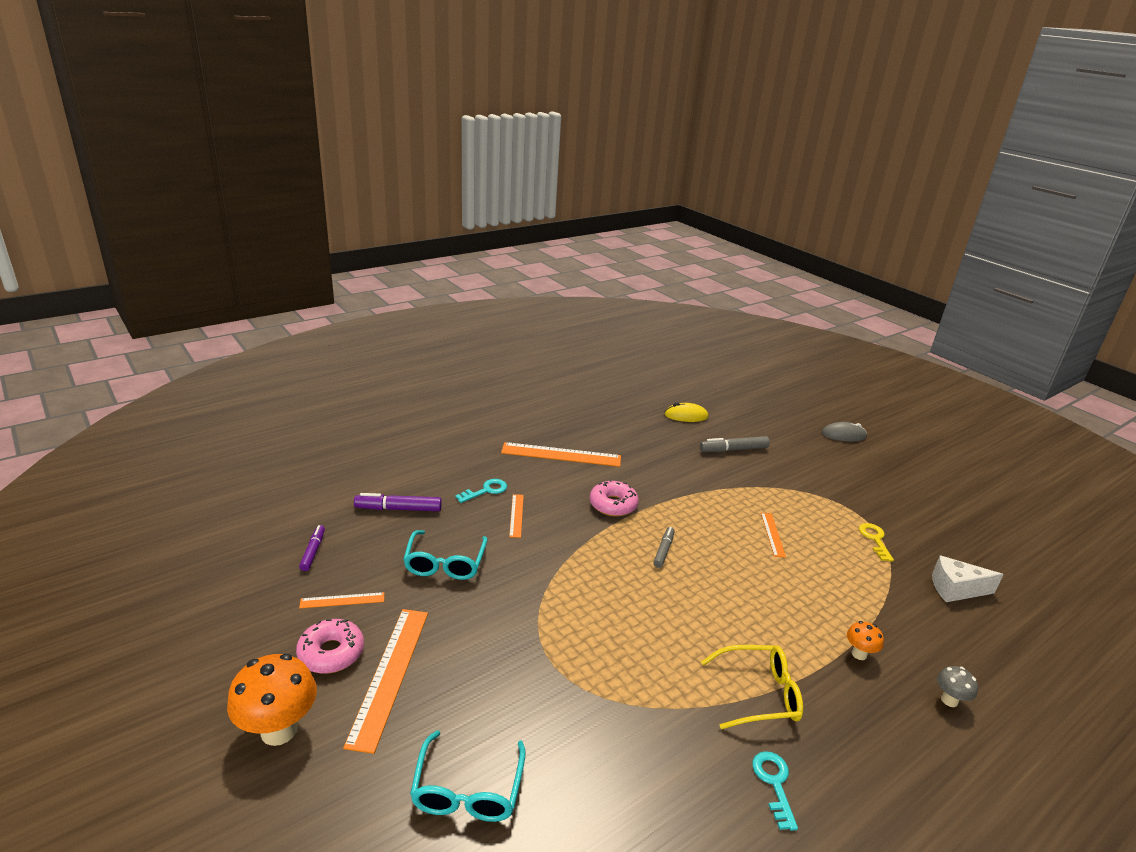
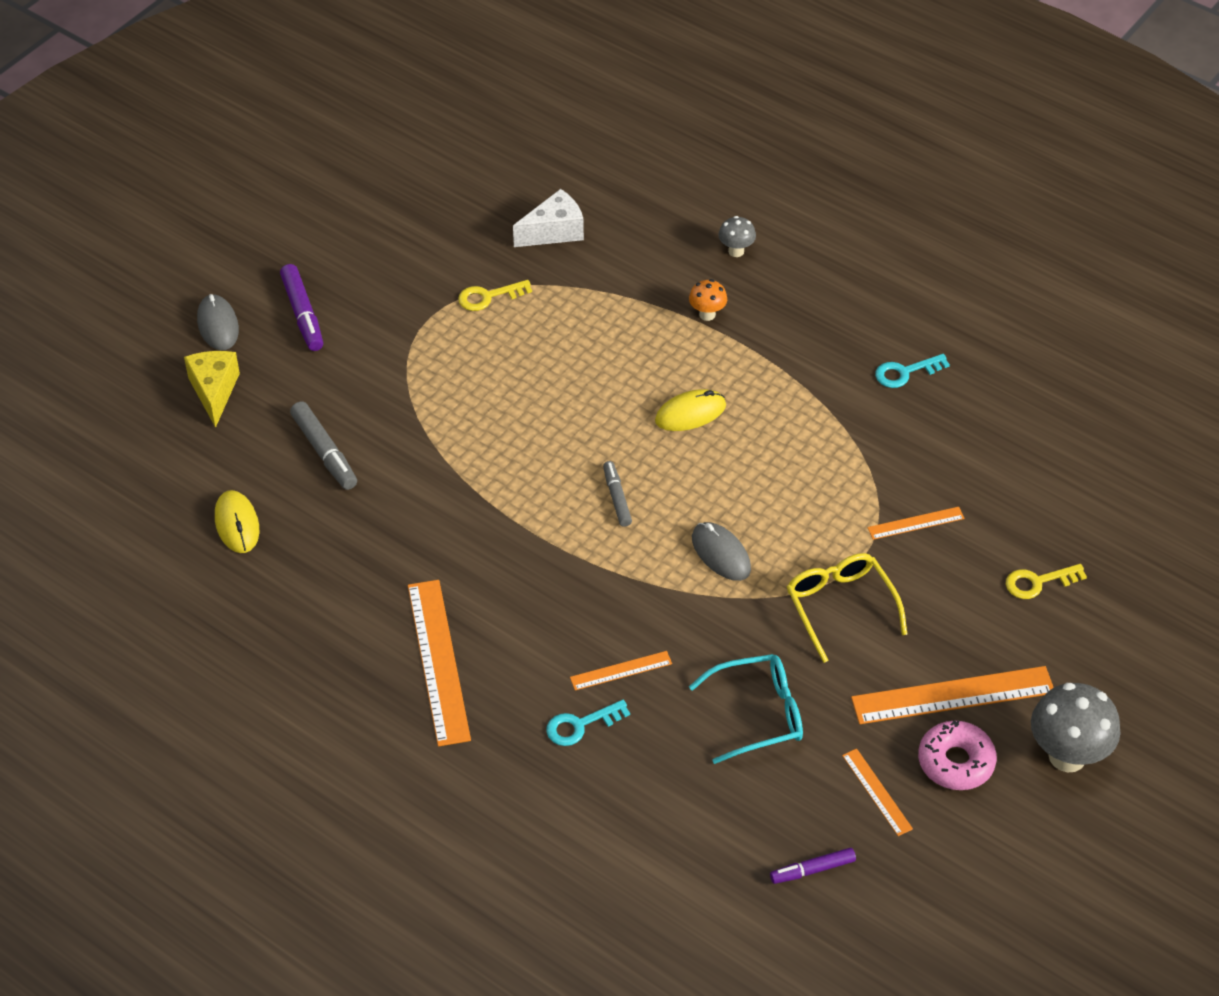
camera: 105 degrees left, 20 degrees up
orange mushroom [227,654,317,746] -> grey mushroom [1031,683,1120,772]
purple marker [354,493,442,511] -> purple marker moved to [280,264,323,351]
turquoise glasses [410,730,526,822] -> yellow key [1006,564,1087,599]
turquoise key [455,479,507,503] -> turquoise key turned 60 degrees counterclockwise [546,700,630,746]
pink donut [590,479,639,517] -> none
grey marker [653,527,675,568] -> grey marker turned 75 degrees clockwise [603,461,632,527]
yellow glasses [701,645,803,729] -> yellow glasses moved to [787,553,908,663]
orange ruler [761,513,786,558] -> orange ruler moved to [868,507,965,540]
white cheese [932,556,1004,602] -> white cheese turned 105 degrees counterclockwise [513,189,584,247]
none -> yellow cheese [184,351,240,428]
none -> yellow mouse [655,389,726,431]
none -> grey mouse [692,522,751,581]

